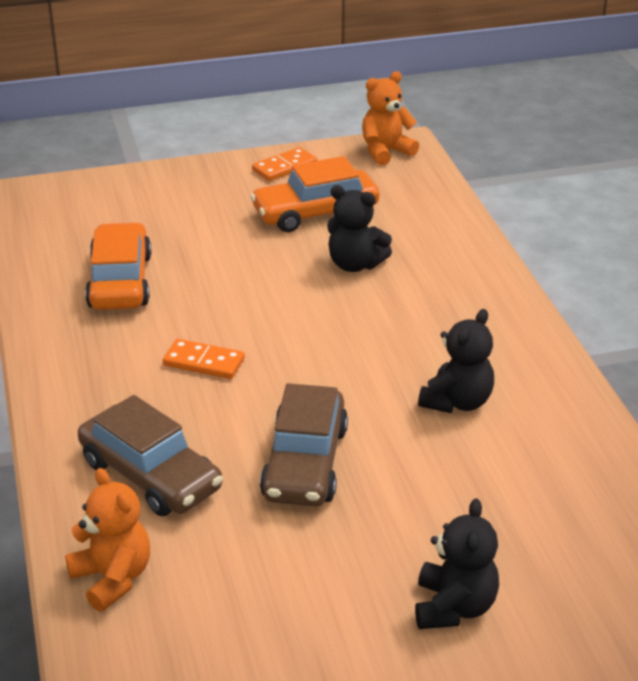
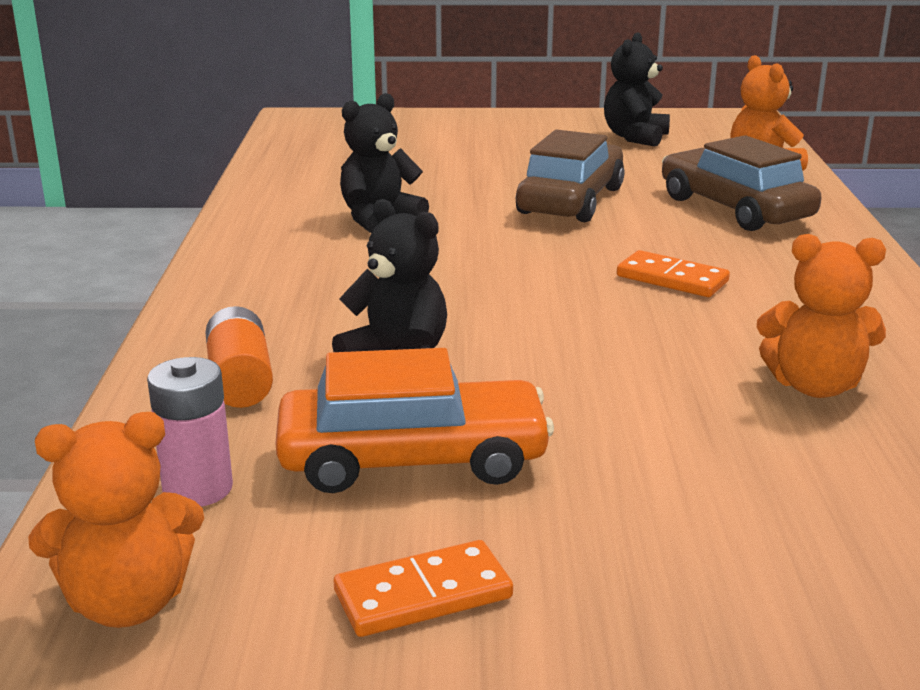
camera: 165 degrees left, 10 degrees down
orange car [85,222,152,310] -> orange teddy bear [757,234,886,398]
black teddy bear [415,498,499,629] -> black teddy bear moved to [604,32,670,147]
none -> pink battery [147,357,233,507]
none -> orange battery [205,306,273,408]

